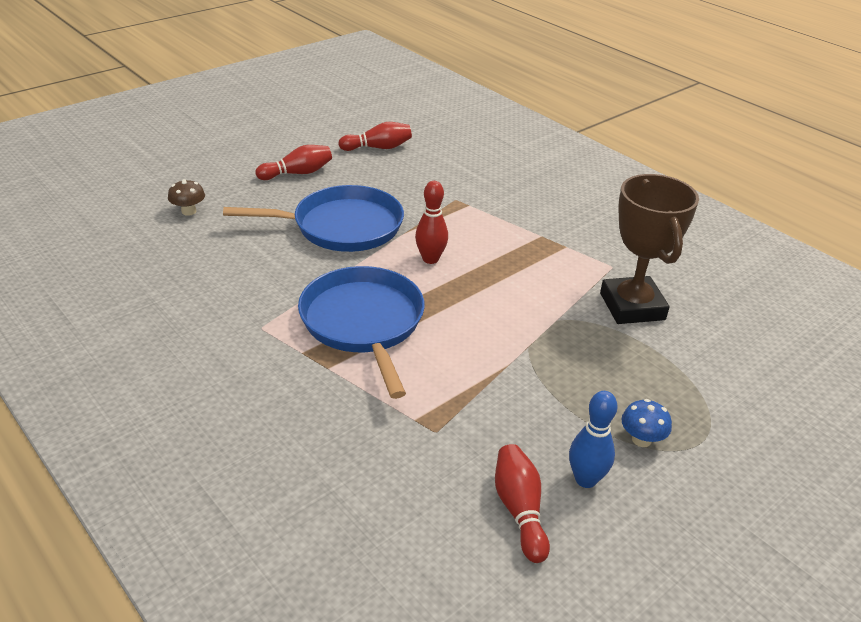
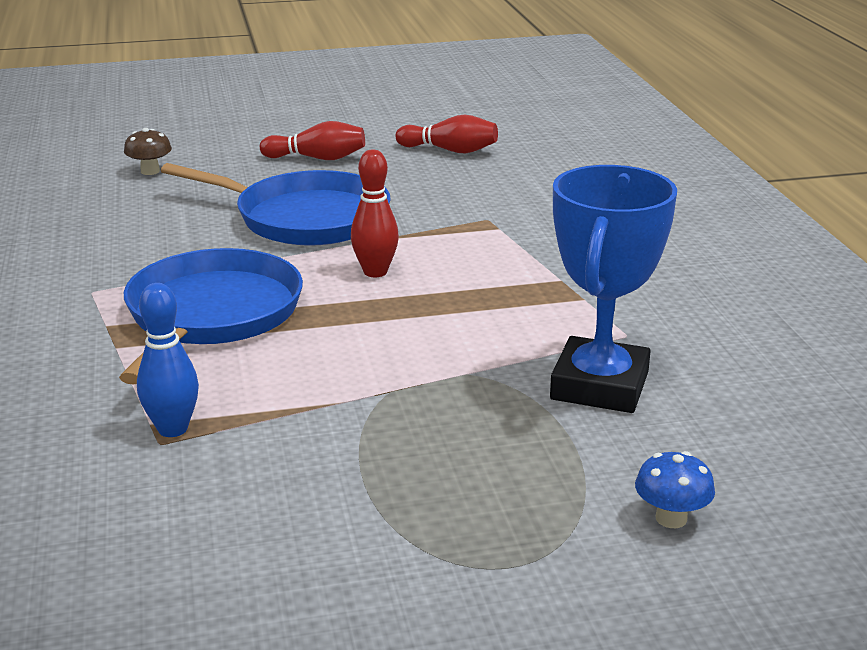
camera: 30 degrees right, 10 degrees down
red bowling pin [495,444,550,563] -> none
blue bowling pin [569,391,618,488] -> blue bowling pin moved to [137,283,199,437]
brown trophy [600,174,699,324] -> blue trophy [550,165,677,413]
blue mushroom [621,399,672,447] -> blue mushroom moved to [635,451,715,528]

